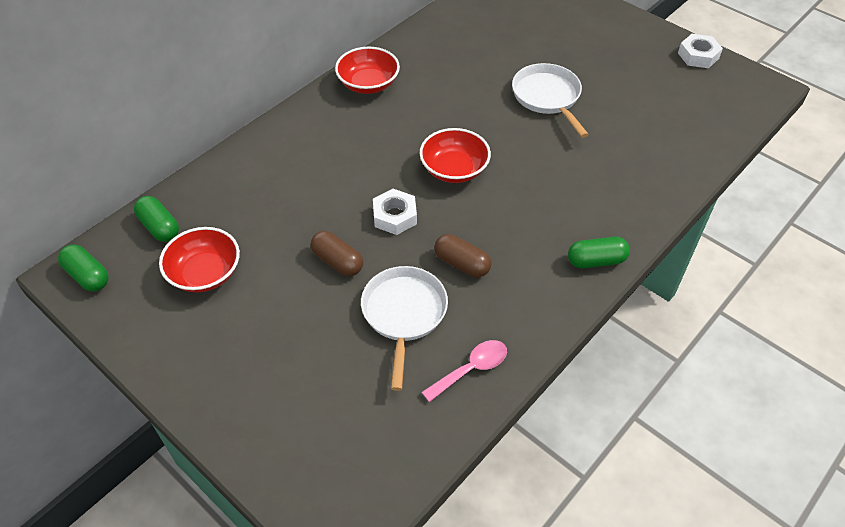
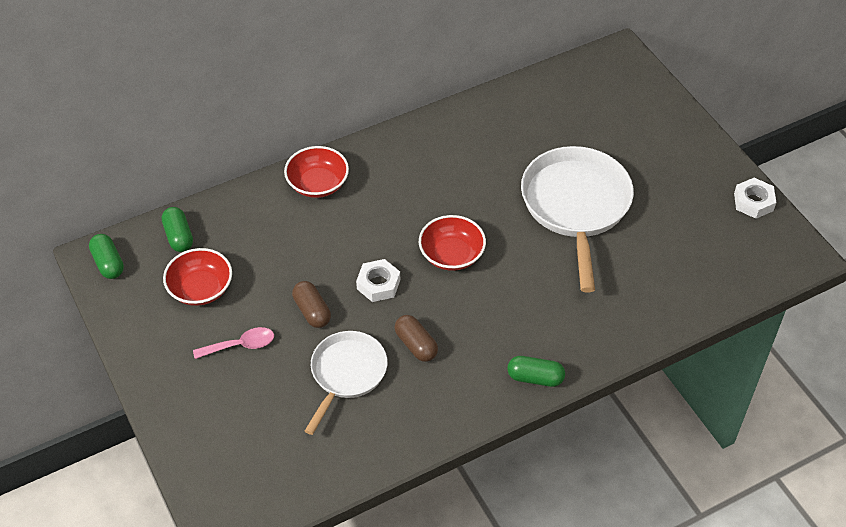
camera: 20 degrees right, 0 degrees up
red bowl [335,47,400,94] -> red bowl moved to [284,146,349,198]
pink spoon [422,340,507,402] -> pink spoon moved to [193,327,274,359]
white pan [512,63,589,138] -> white pan [521,146,634,292], size x1.61

